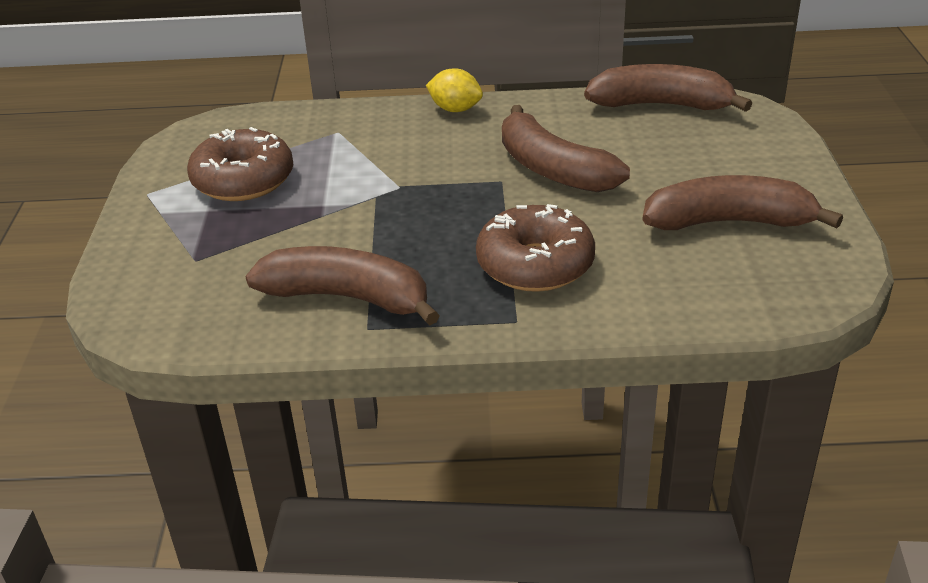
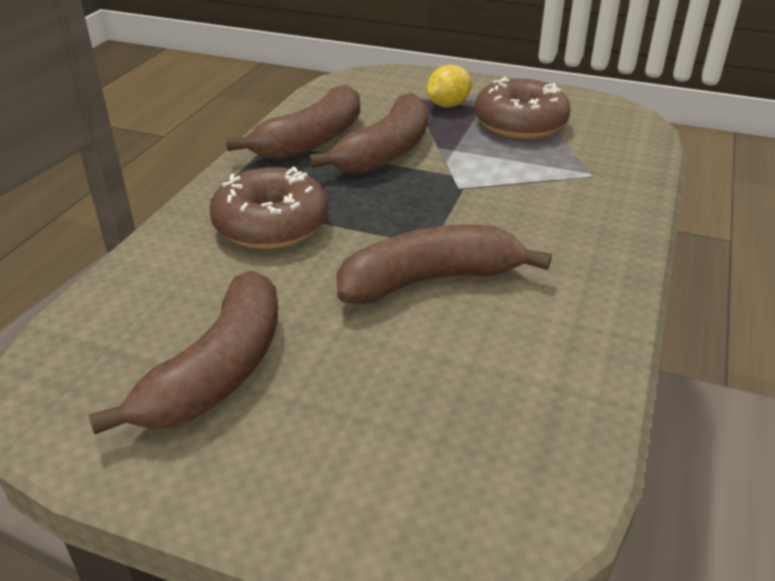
camera: 110 degrees right, 0 degrees up
yellow lemon [426,68,483,112] -> yellow lemon moved to [427,65,472,107]
brown banana [584,64,752,112] -> brown banana moved to [309,93,428,174]

